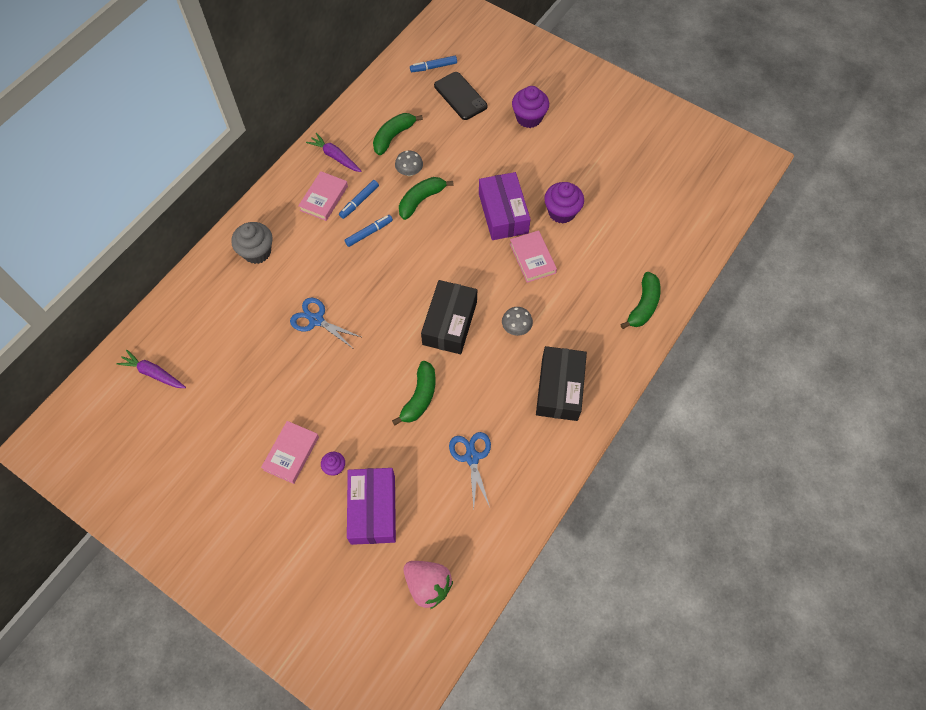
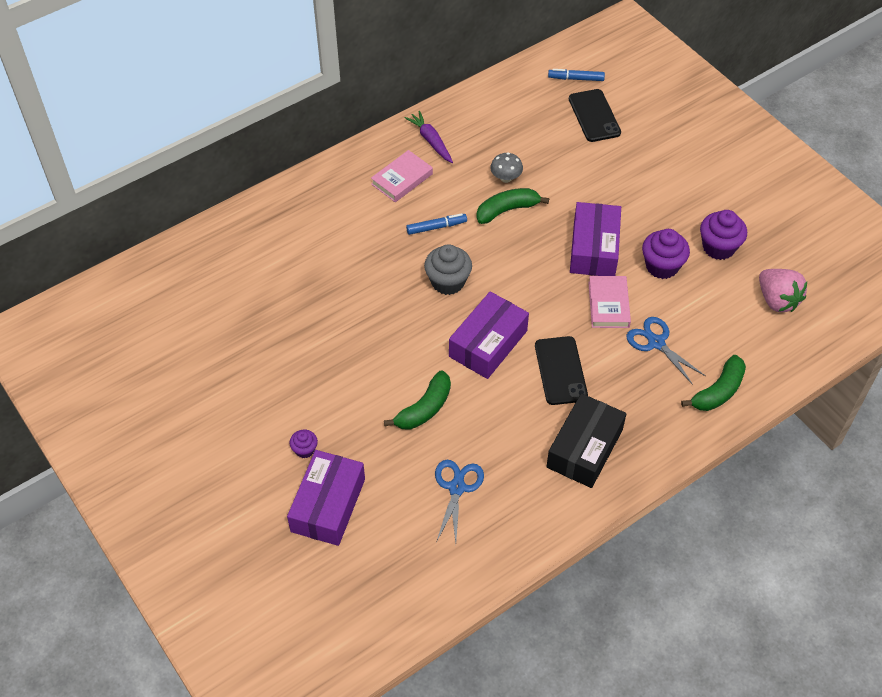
camera: 20 degrees right, 10 degrees down
purple carrot [116,350,186,388] -> none
grey cupcake [231,222,273,264] -> grey cupcake moved to [424,244,472,295]
pink book [261,421,319,484] -> none
blue scissors [290,298,363,348] -> blue scissors moved to [626,317,705,385]
blue marker [339,180,379,219] -> none
green banana [373,113,423,155] -> none
pink strawberry [404,561,453,609] -> pink strawberry moved to [759,269,807,312]
black box [421,280,477,354] -> purple box [449,291,529,379]
grey mushroom [502,307,533,336] -> black phone [535,336,588,405]
purple cupcake [512,86,549,128] -> purple cupcake moved to [700,210,747,260]

